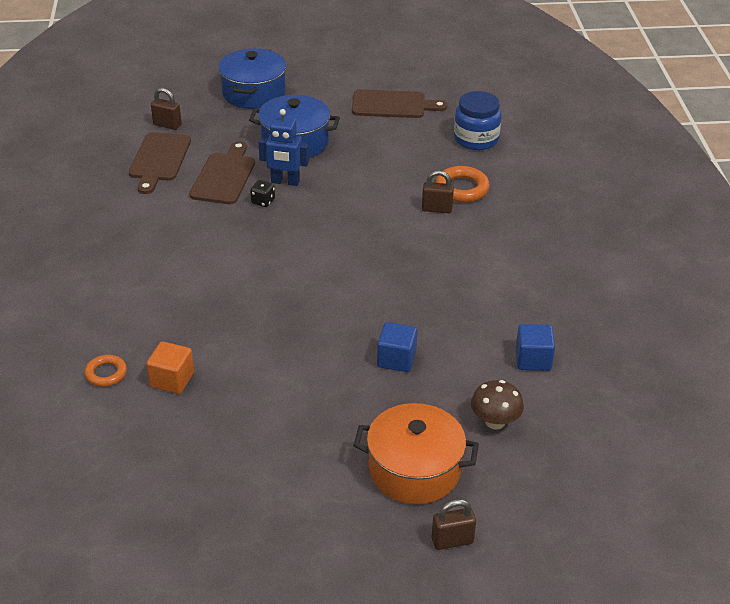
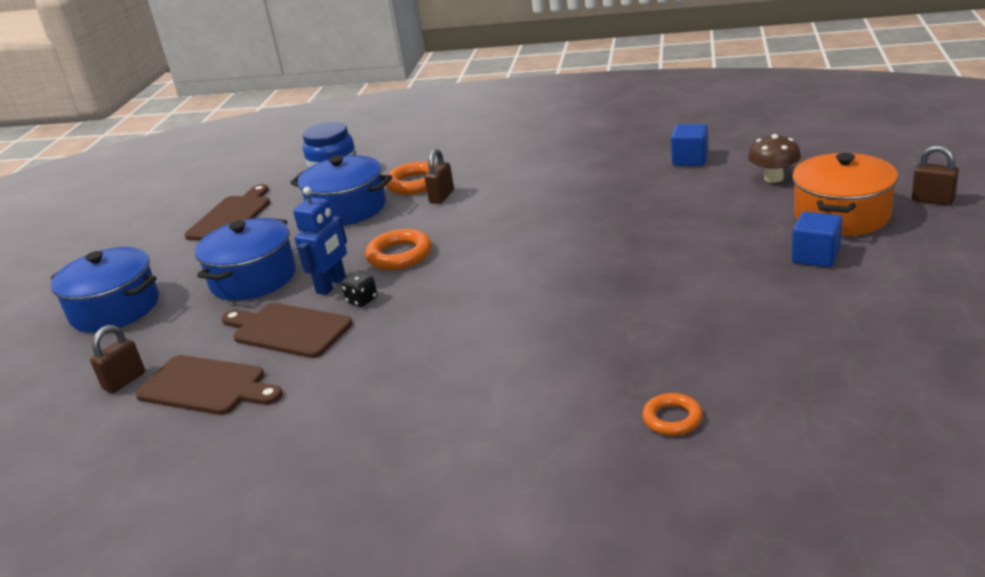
camera: 70 degrees left, 10 degrees down
orange cube [146,341,194,394] -> none
blue cube [377,322,417,372] -> blue cube moved to [792,211,842,268]
brown padlock [432,499,476,550] -> brown padlock turned 60 degrees counterclockwise [912,145,959,205]
none -> blue pot [290,155,392,226]
none -> orange ring [365,229,432,270]

